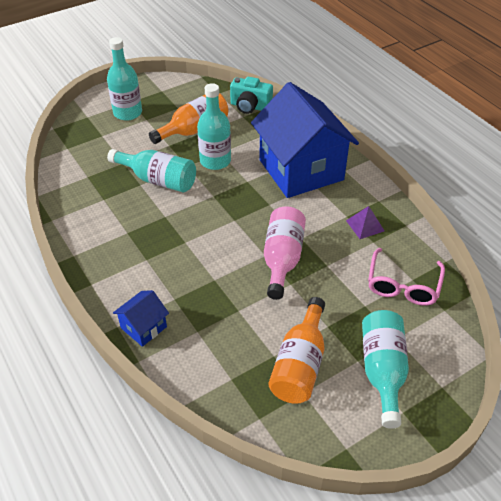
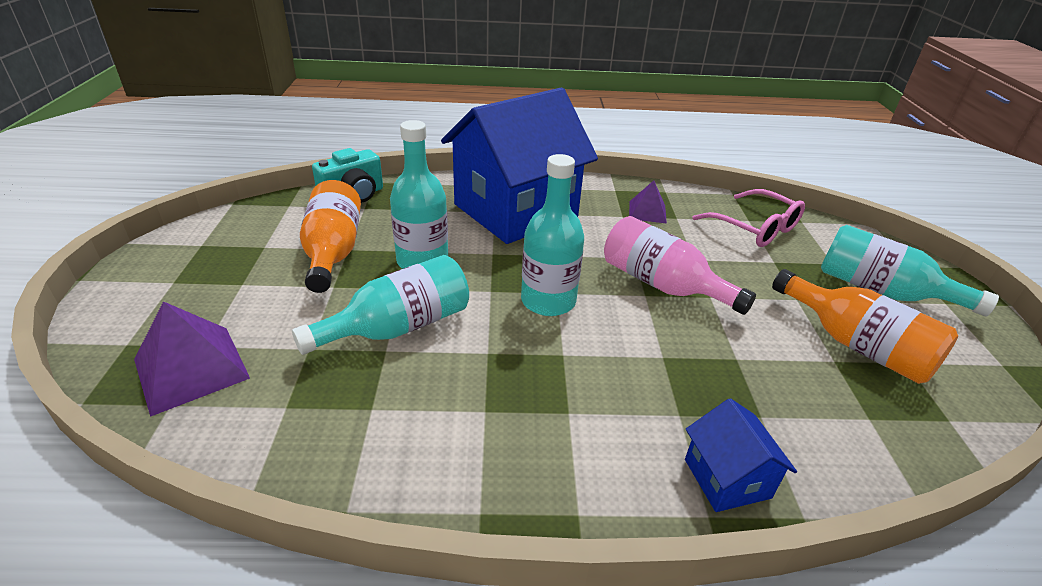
camera: 60 degrees left, 10 degrees down
turquoise bottle [107,37,142,121] -> turquoise bottle moved to [521,154,584,316]
blue house [251,82,359,198] -> blue house turned 45 degrees counterclockwise [441,87,598,244]
none -> purple pyramid [134,301,250,417]

